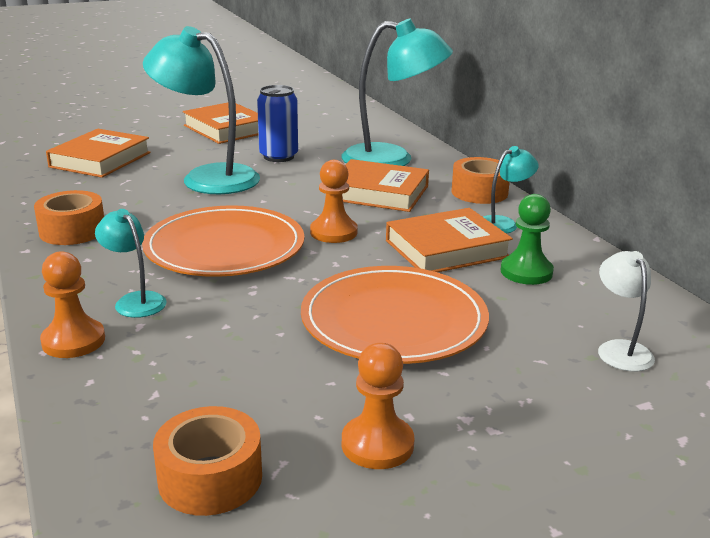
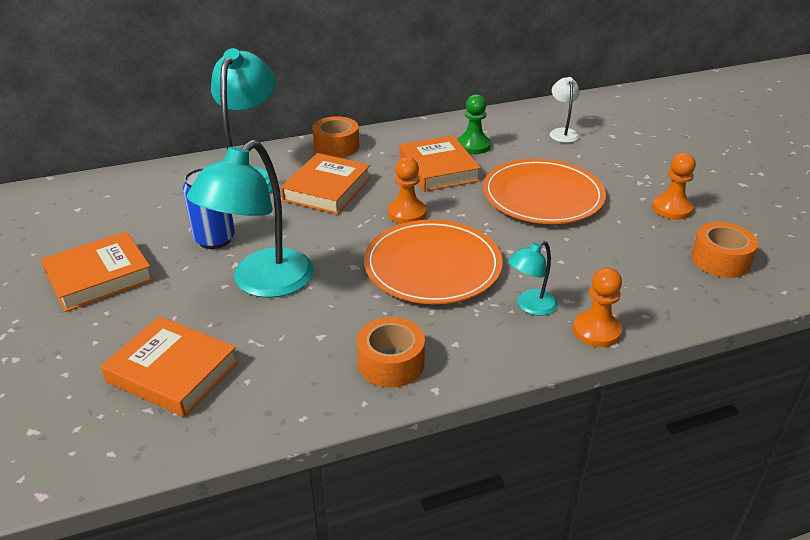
camera: 85 degrees left, 10 degrees up
turquoise lamp [483,146,539,234] -> none
white lamp [598,251,655,371] -> white lamp turned 90 degrees clockwise [550,77,580,143]

